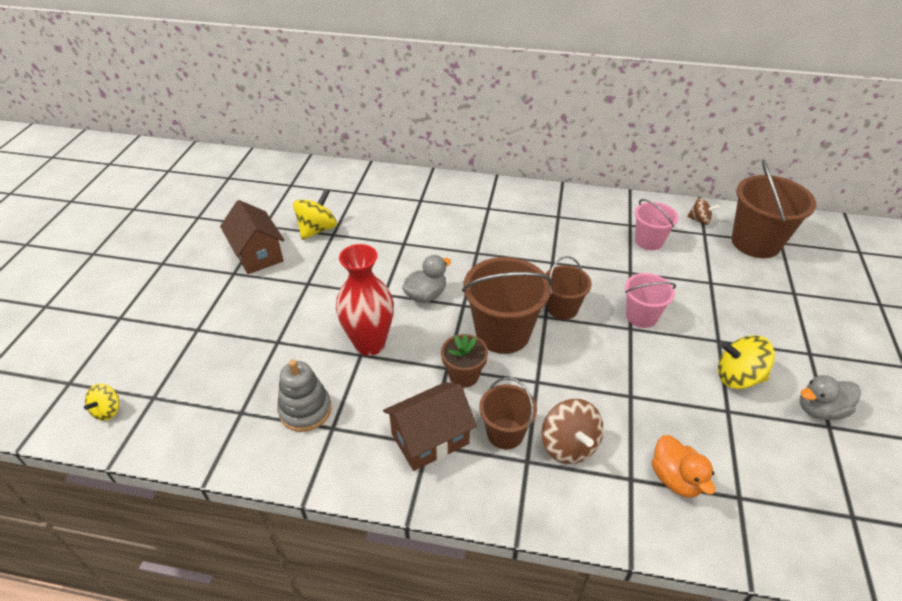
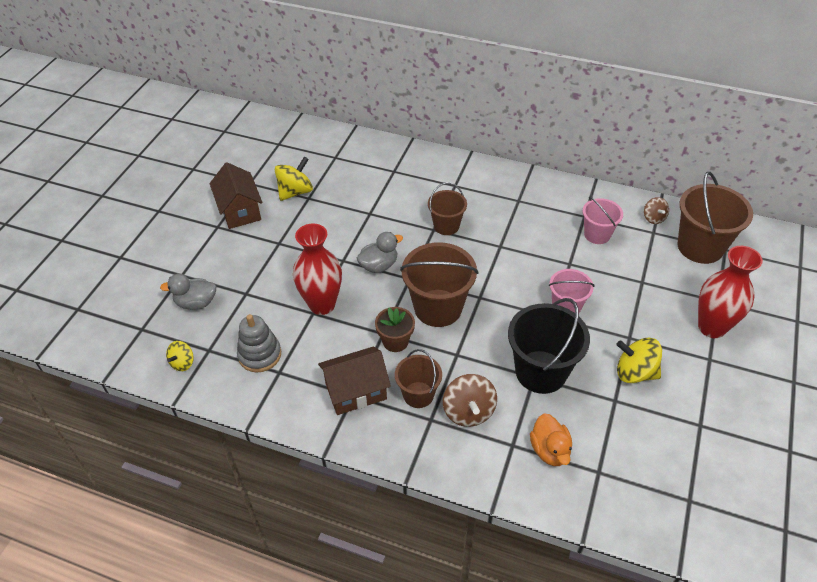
camera: 10 degrees right, 5 degrees up
yellow spinning top [84,384,119,421] -> yellow spinning top moved to [166,341,194,371]
brown bucket [545,256,592,320] -> brown bucket moved to [428,183,467,235]
brown spinning top [687,198,720,225] -> brown spinning top turned 45 degrees clockwise [644,197,669,224]
grey duck [800,375,861,420] -> grey duck moved to [160,274,216,310]
none -> black bucket [508,298,590,394]
none -> red vase [698,246,763,338]

